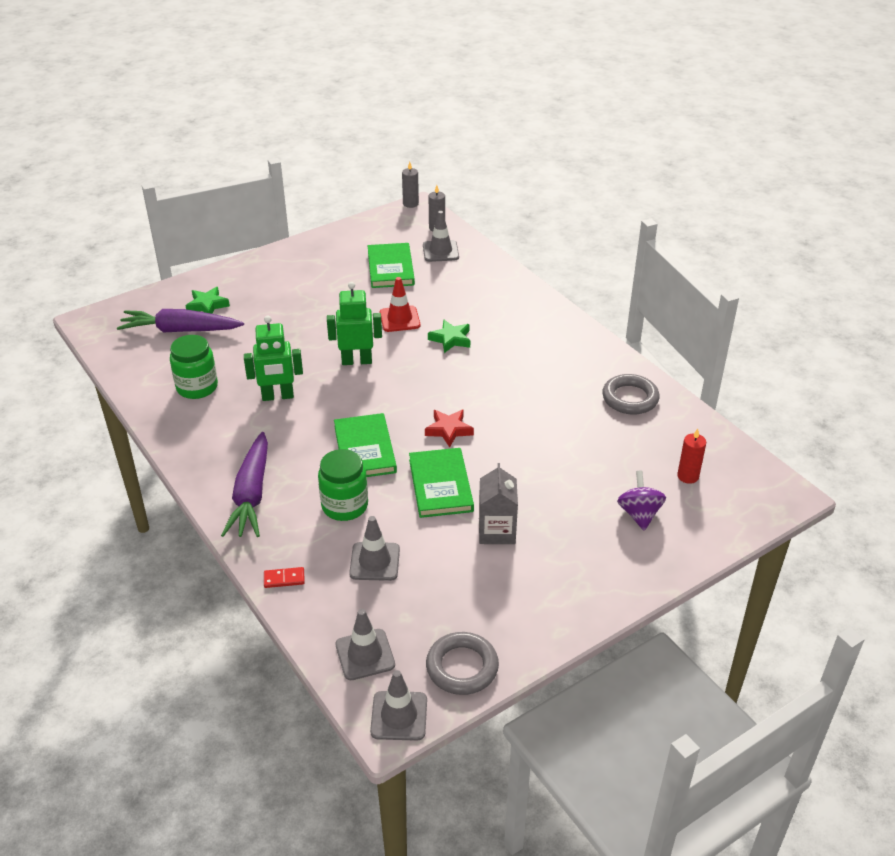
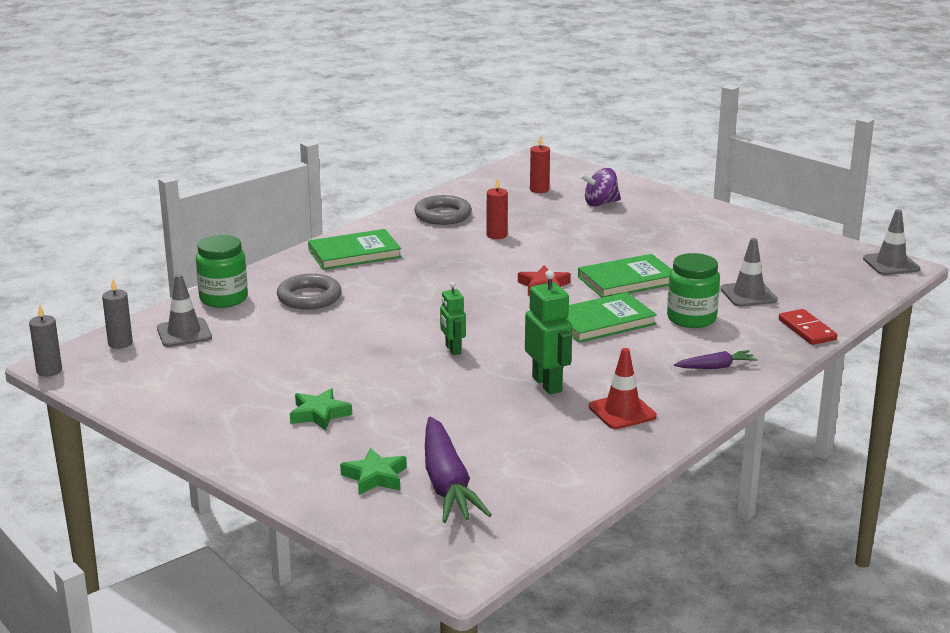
camera: 105 degrees left, 15 degrees down
green jar [170,335,218,399] -> green jar moved to [196,235,248,308]
purple carrot [221,432,268,537] -> purple carrot [674,350,757,369], size x0.51
red domino [264,567,305,588] -> red domino [779,309,837,345], size x1.52
green robot [327,282,382,365] -> green robot [440,282,466,355], size x0.62
grey traffic cone [336,609,395,680] -> none
green book [368,243,415,288] -> green book moved to [308,229,401,270]
red traffic cone [380,277,420,332] -> red traffic cone moved to [589,348,657,429]
grey ring [426,632,499,695] -> grey ring moved to [277,274,342,310]
green star [428,320,470,353] -> green star moved to [290,388,352,431]
grey carton [479,463,518,544] -> none
none -> red candle [486,178,508,239]

